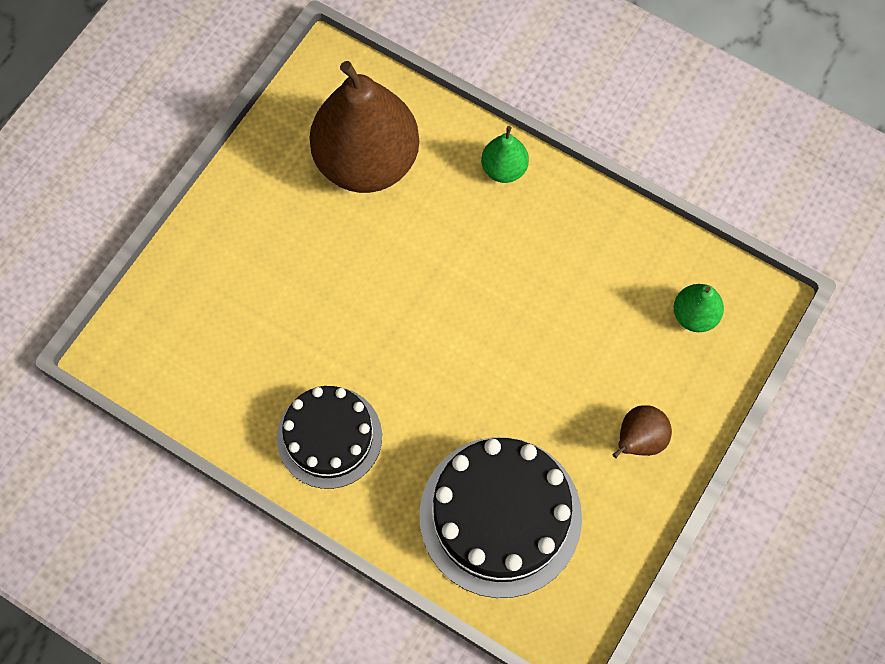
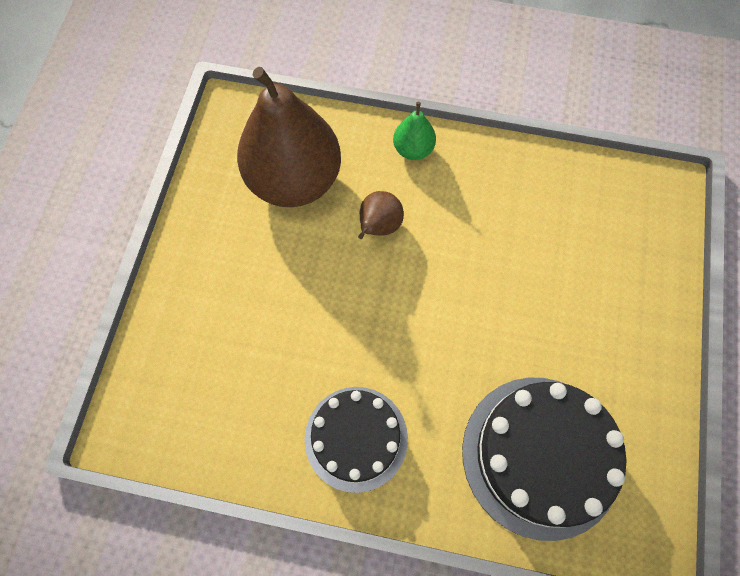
camera: 20 degrees left, 0 degrees up
brown pear [613,405,672,458] -> brown pear moved to [358,191,404,239]
green pear [674,284,724,332] -> none

